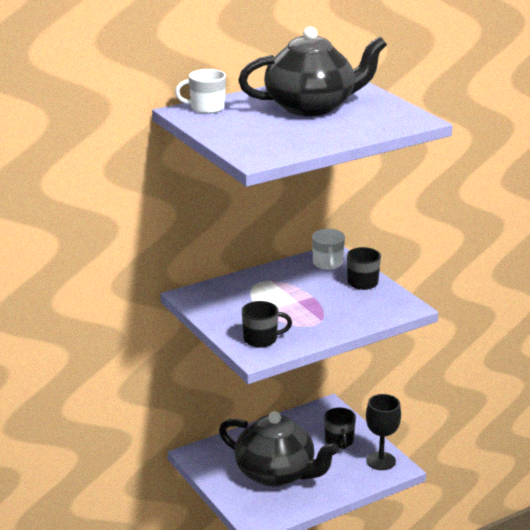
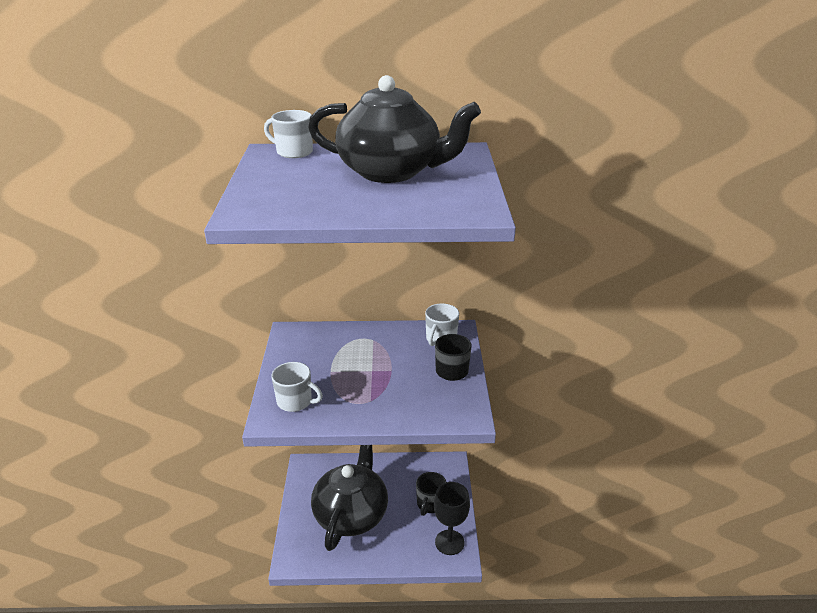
camera: 30 degrees right, 5 degrees up
black teapot [219,411,339,487] -> black teapot turned 135 degrees counterclockwise [311,445,388,551]
black mug [242,301,292,347] -> white mug [271,362,323,412]

